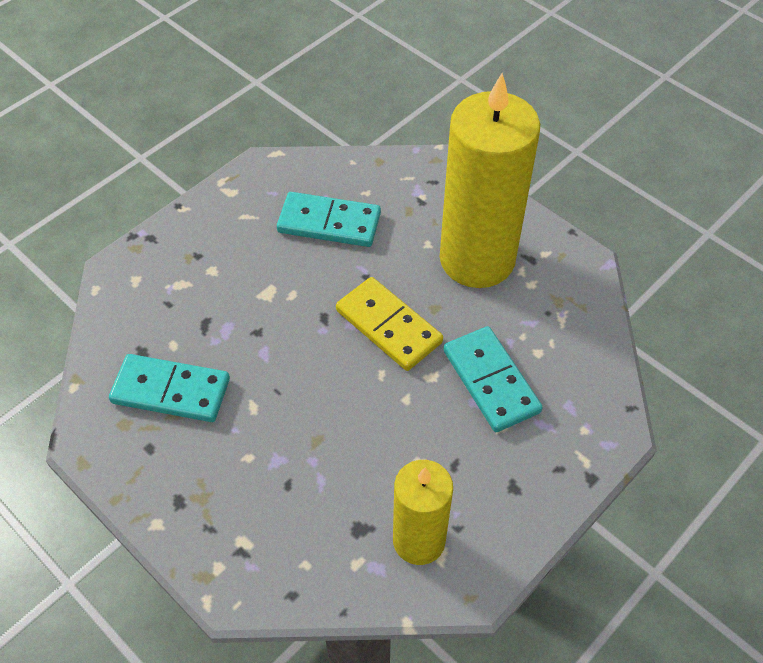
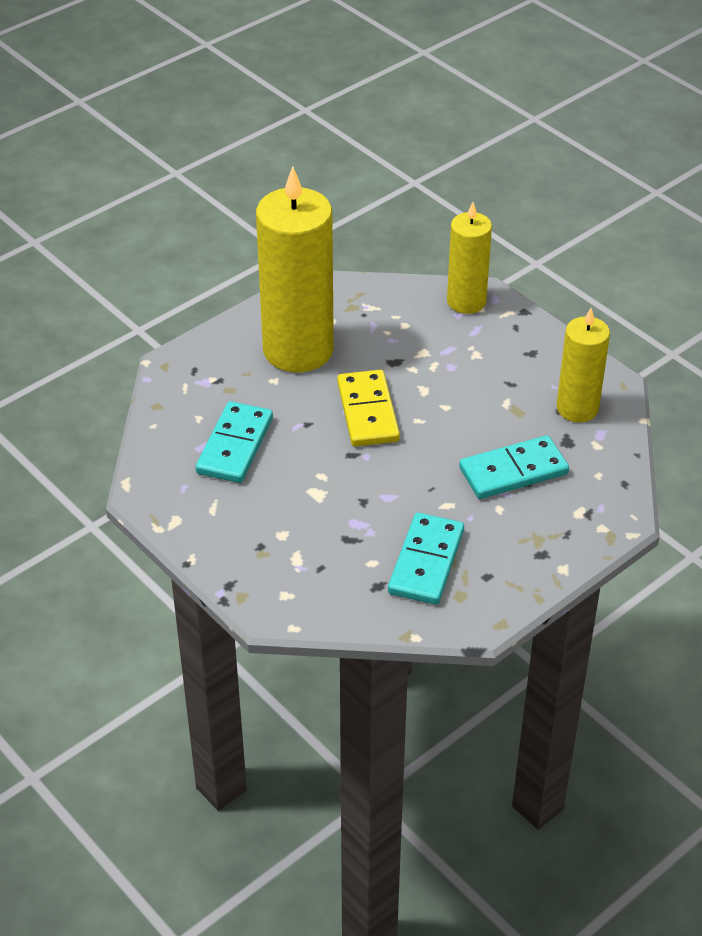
camera: 85 degrees left, 10 degrees down
yellow domino [336,277,443,371] -> yellow domino turned 60 degrees counterclockwise [337,370,400,447]
turquoise domino [444,326,543,432] -> turquoise domino moved to [459,435,569,499]
none -> yellow candle [447,202,492,314]

